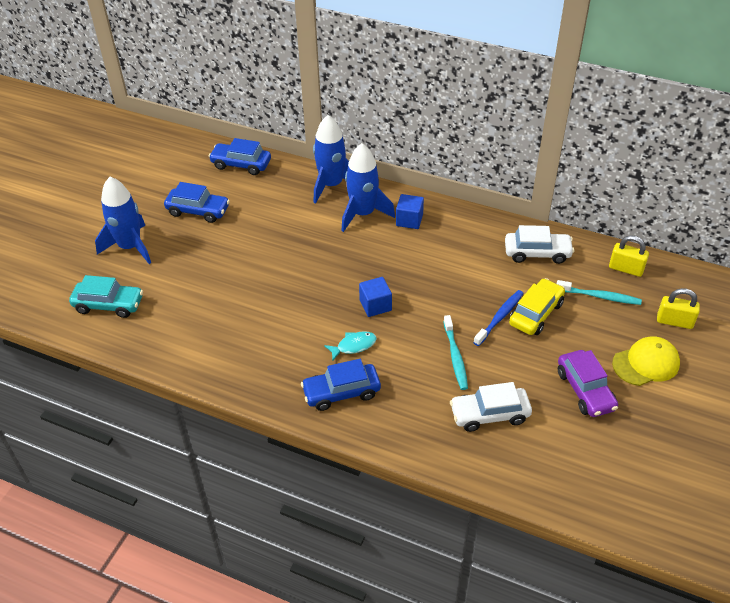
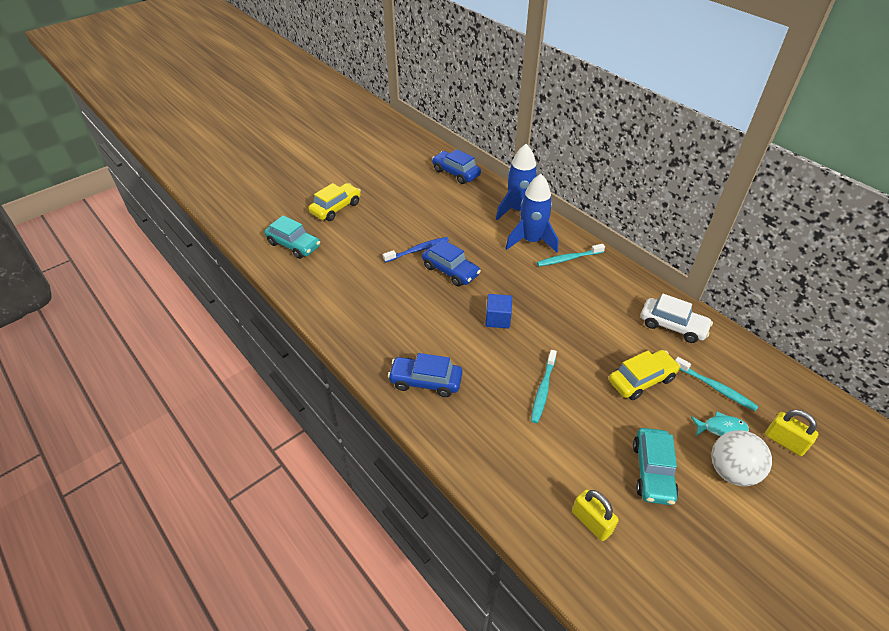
camera: 25 degrees right, 0 degrees up
blue rocket [95,177,151,264] -> yellow car [309,183,361,221]
blue car [164,182,230,223] -> blue car moved to [422,239,481,287]
turquoise fish [324,331,377,362] -> turquoise fish moved to [691,411,749,436]
blue cube [396,194,424,229] -> turquoise toothbrush [537,244,605,266]
white car [450,382,532,432] -> none
blue toothbrush [473,290,524,346] -> blue toothbrush moved to [383,237,449,263]
purple car [558,350,618,417] -> turquoise car [633,428,679,505]
yellow padlock [609,235,649,277] -> yellow padlock moved to [572,489,619,541]
yellow cap [612,337,680,386] -> white ball [711,430,772,486]

